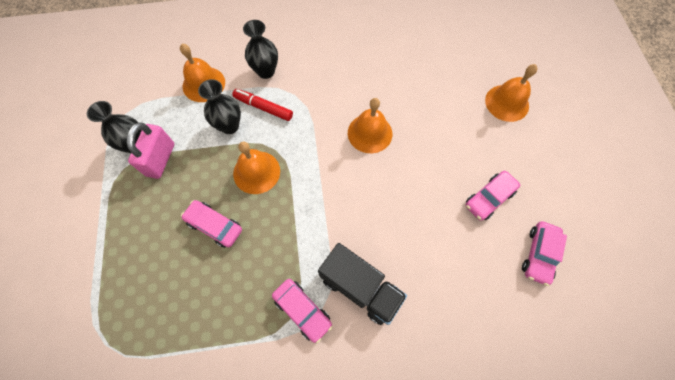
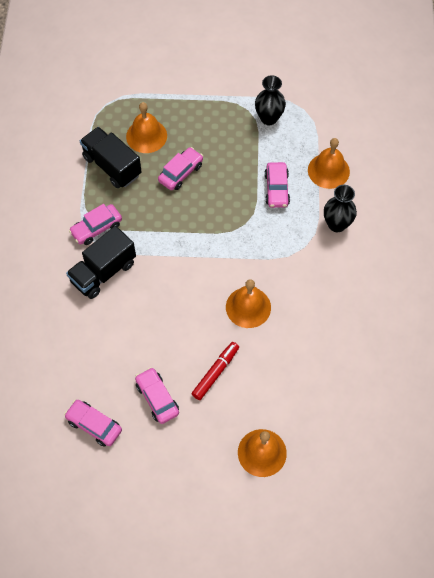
camera: 100 degrees right, 5 degrees down
pink padlock [127,123,174,179] -> none
black vase [198,79,241,134] -> pink car [265,162,290,208]
red marker [232,89,293,121] -> red marker moved to [192,342,239,400]
orange bell [233,141,280,194] -> orange bell moved to [126,102,167,153]
none -> black truck [80,127,142,188]

